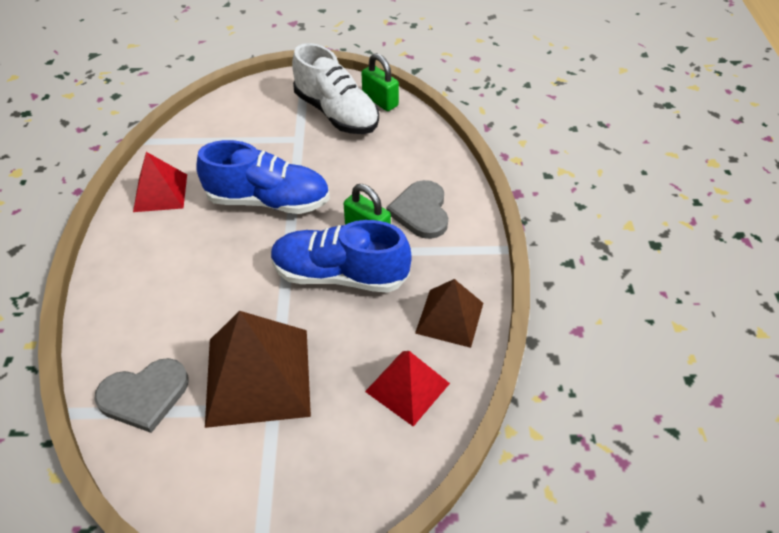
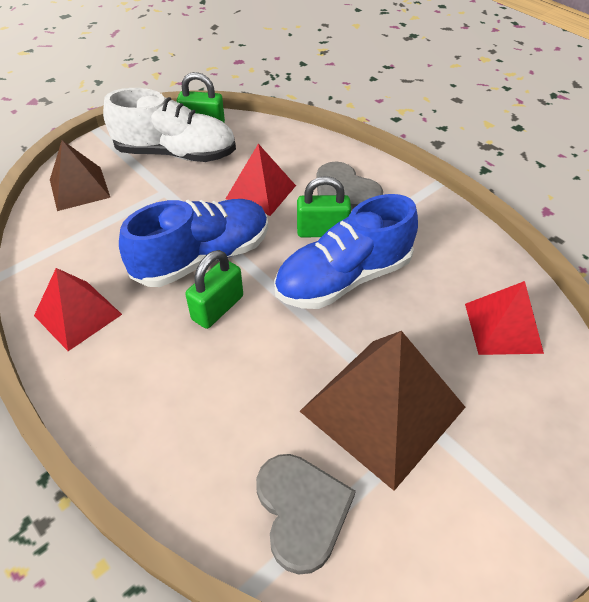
camera: 40 degrees left, 0 degrees up
grey heart [94,358,189,433] -> grey heart turned 45 degrees counterclockwise [256,454,356,575]
brown pyramid [415,279,483,348] -> brown pyramid moved to [50,140,110,211]
none -> green padlock [185,250,243,329]
none -> red pyramid [225,144,296,216]

